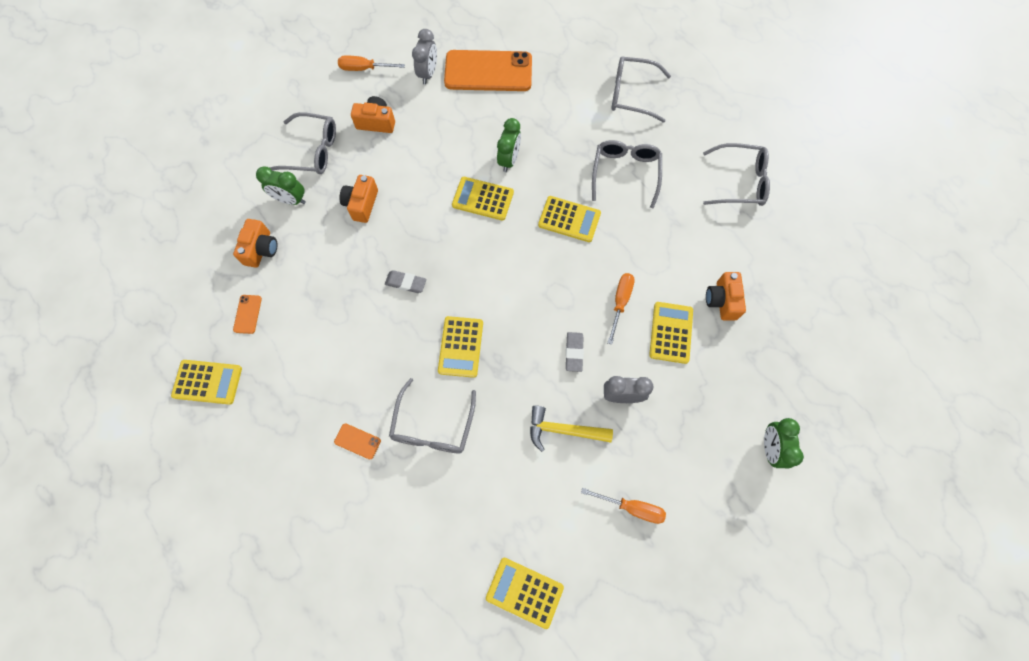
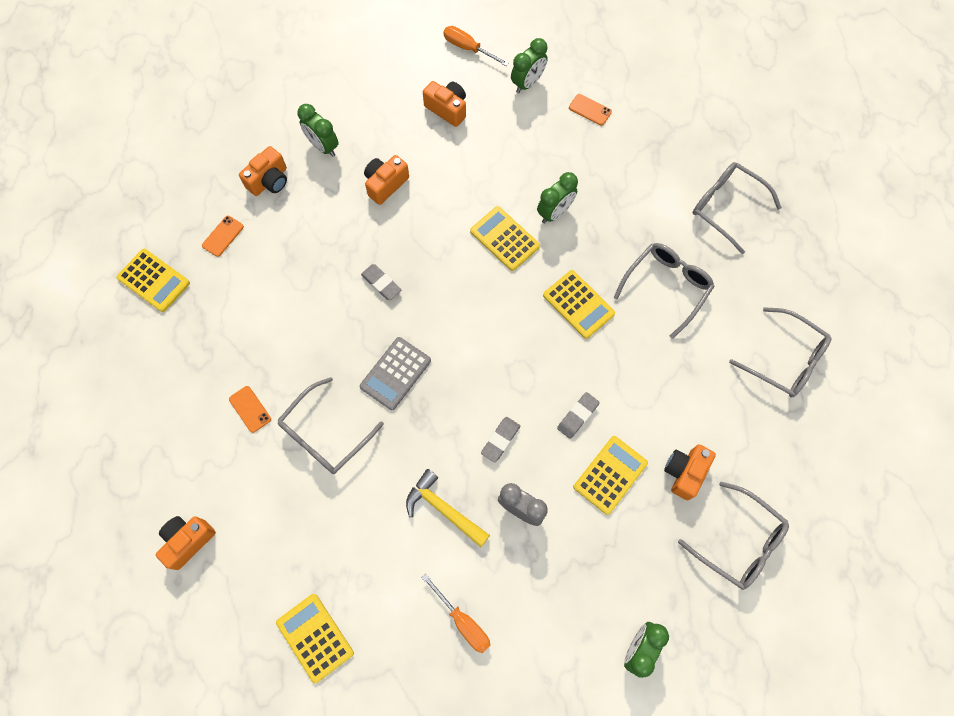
camera: 30 degrees right, 0 degrees up
grey glasses [269,112,336,174] -> grey glasses moved to [678,482,789,590]
grey clock [412,29,437,84] -> green clock [511,38,548,93]
yellow calculator [438,316,483,378] -> grey calculator [360,337,431,410]
orange phone [444,50,532,91] -> orange phone [569,94,612,126], size x0.40
orange screwdriver [607,273,635,345] -> grey eraser [557,392,600,439]
none -> orange camera [156,516,216,570]

